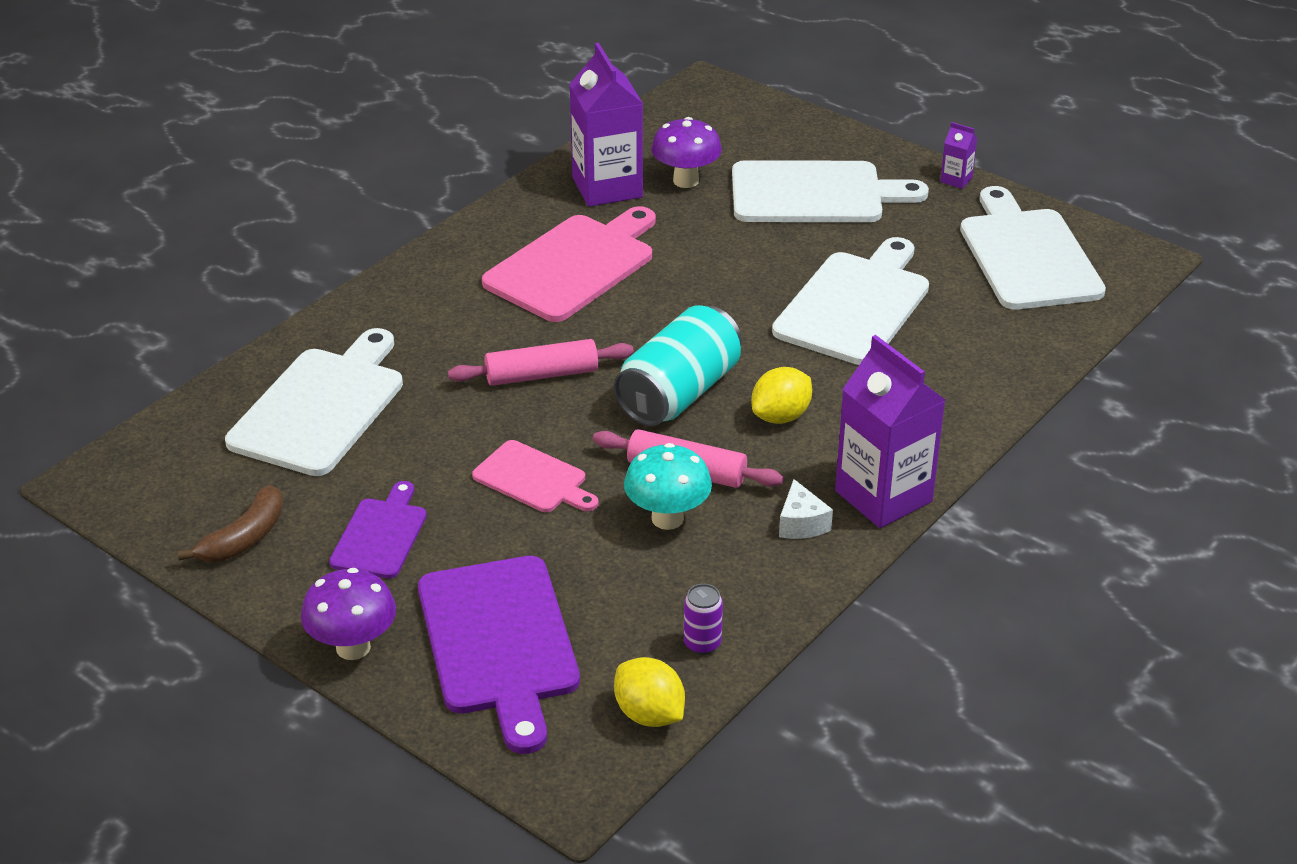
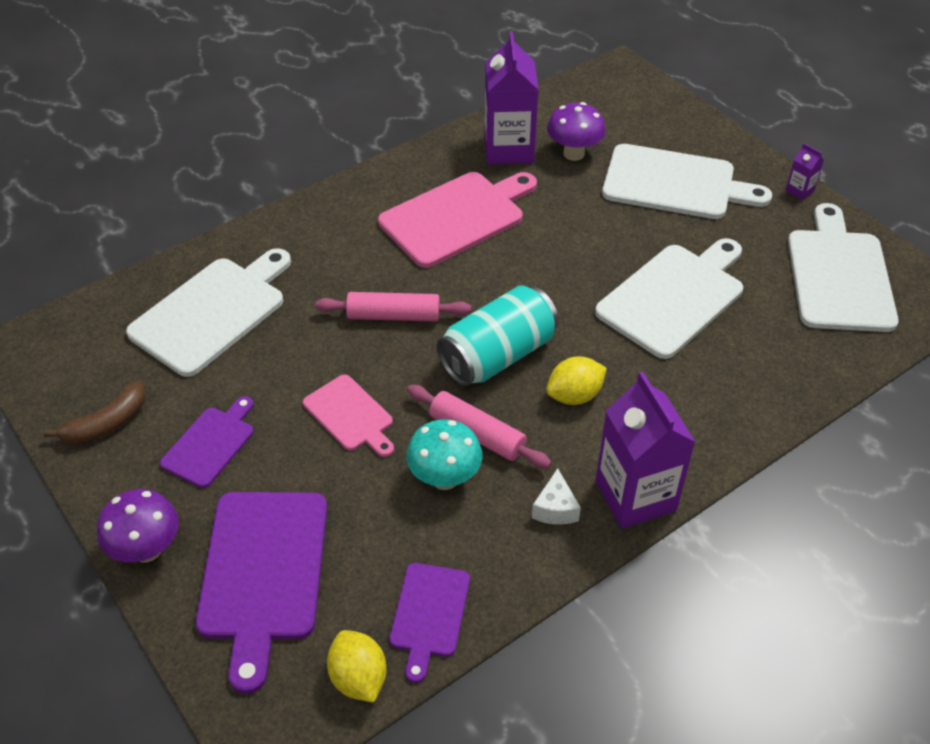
camera: 15 degrees right, 10 degrees up
purple can [684,584,723,655] -> purple cutting board [389,563,470,683]

